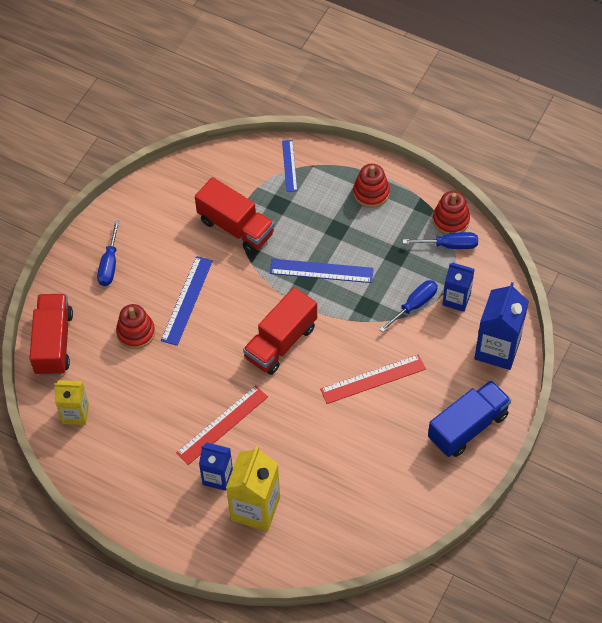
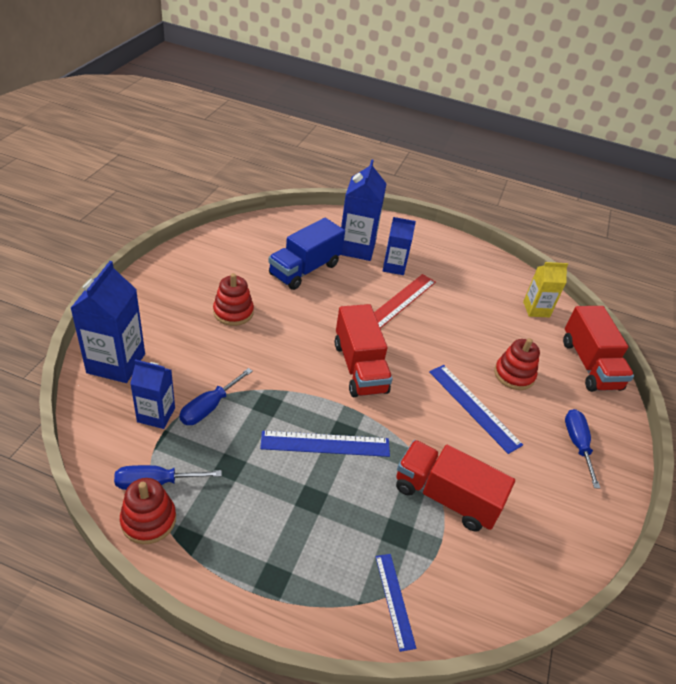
camera: 165 degrees right, 15 degrees down
blue ruler [161,256,213,346] -> blue ruler turned 45 degrees counterclockwise [429,365,523,454]
yellow carton [226,446,280,531] -> blue carton [341,159,387,261]
red truck [243,287,317,375] -> red truck turned 135 degrees clockwise [335,304,393,397]
red ruler [320,354,426,404] -> none
red stacking toy [353,164,390,208] -> red stacking toy moved to [213,273,254,326]
blue truck [428,380,511,457] -> blue truck moved to [268,218,345,290]

